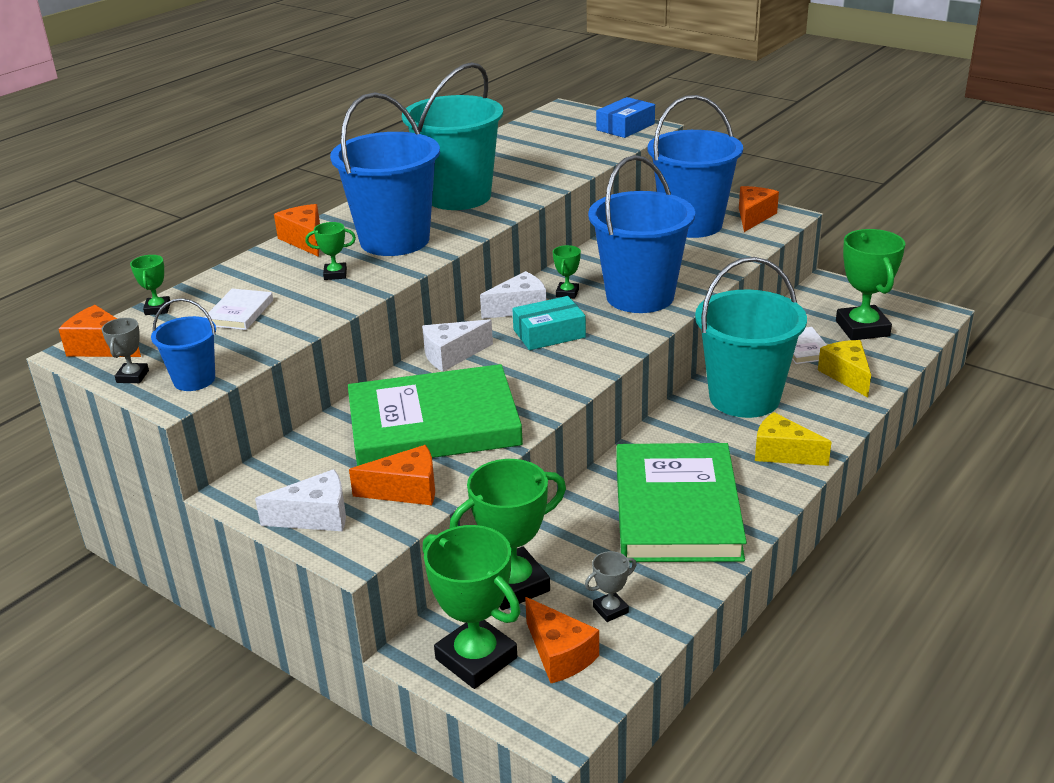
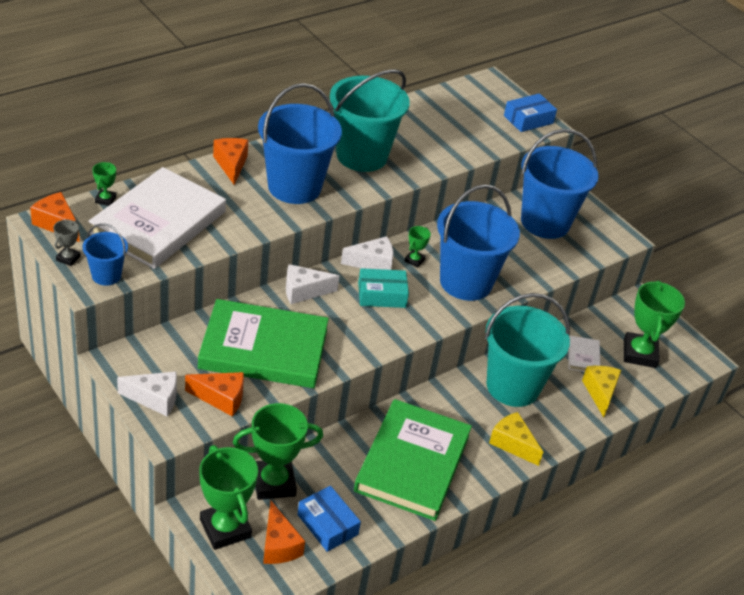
camera: 10 degrees right, 10 degrees up
white book [204,289,273,330] -> white book [88,167,226,269], size x2.49
green trophy [305,222,356,280] -> none
grey trophy [585,551,636,622] -> blue box [297,486,361,552]
orange cheese [739,186,779,232] -> none

